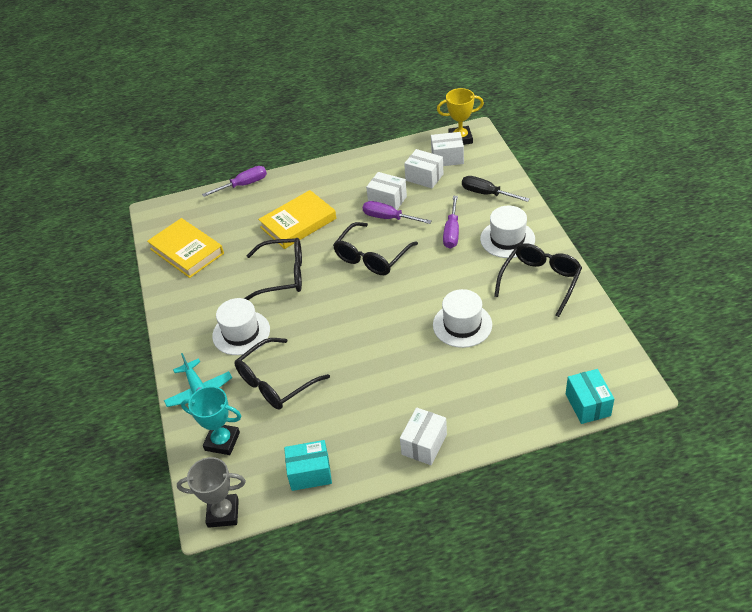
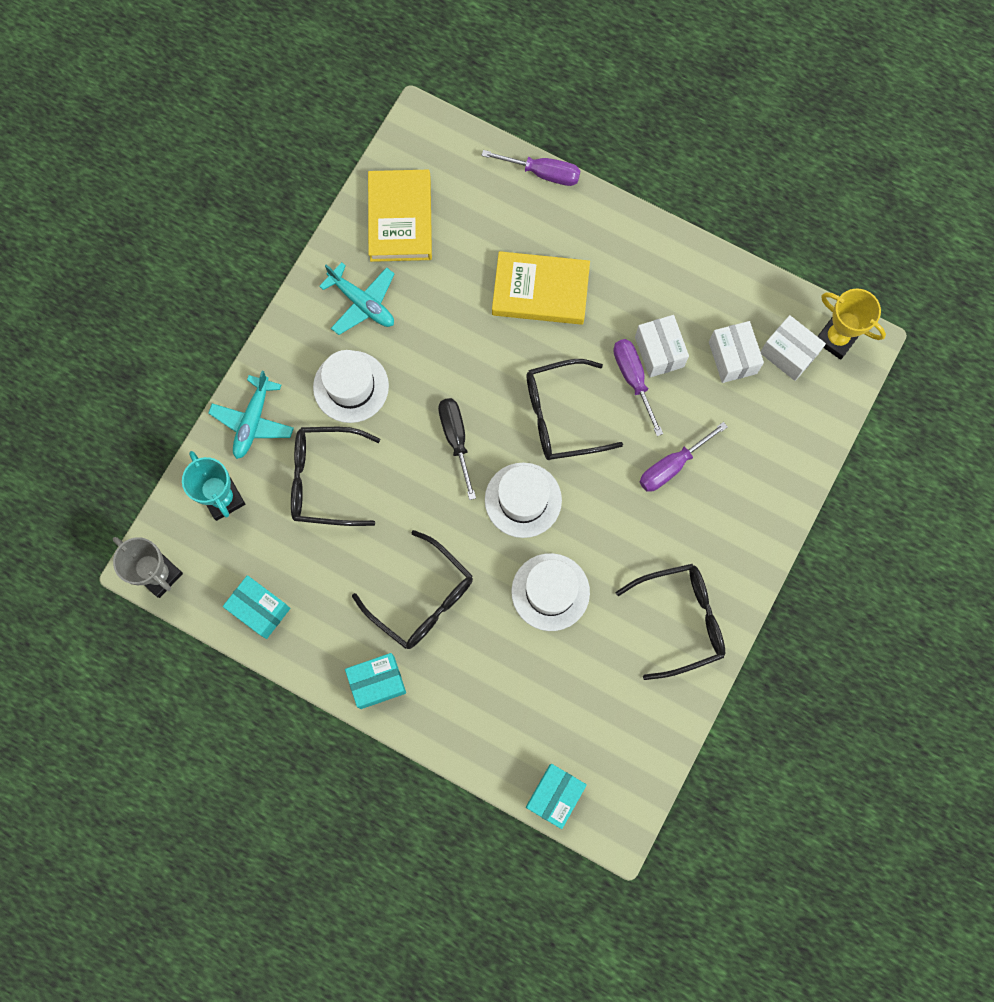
camera: 40 degrees right, 30 degrees up
black glasses [243,238,302,300] -> black glasses moved to [352,530,473,649]
white box [400,408,447,465] -> turquoise box [345,653,406,709]
black screwdriver [462,176,529,202] -> black screwdriver moved to [438,398,476,500]
white hat [480,206,535,258] -> white hat moved to [485,462,562,538]
none -> turquoise plane [319,262,395,335]

